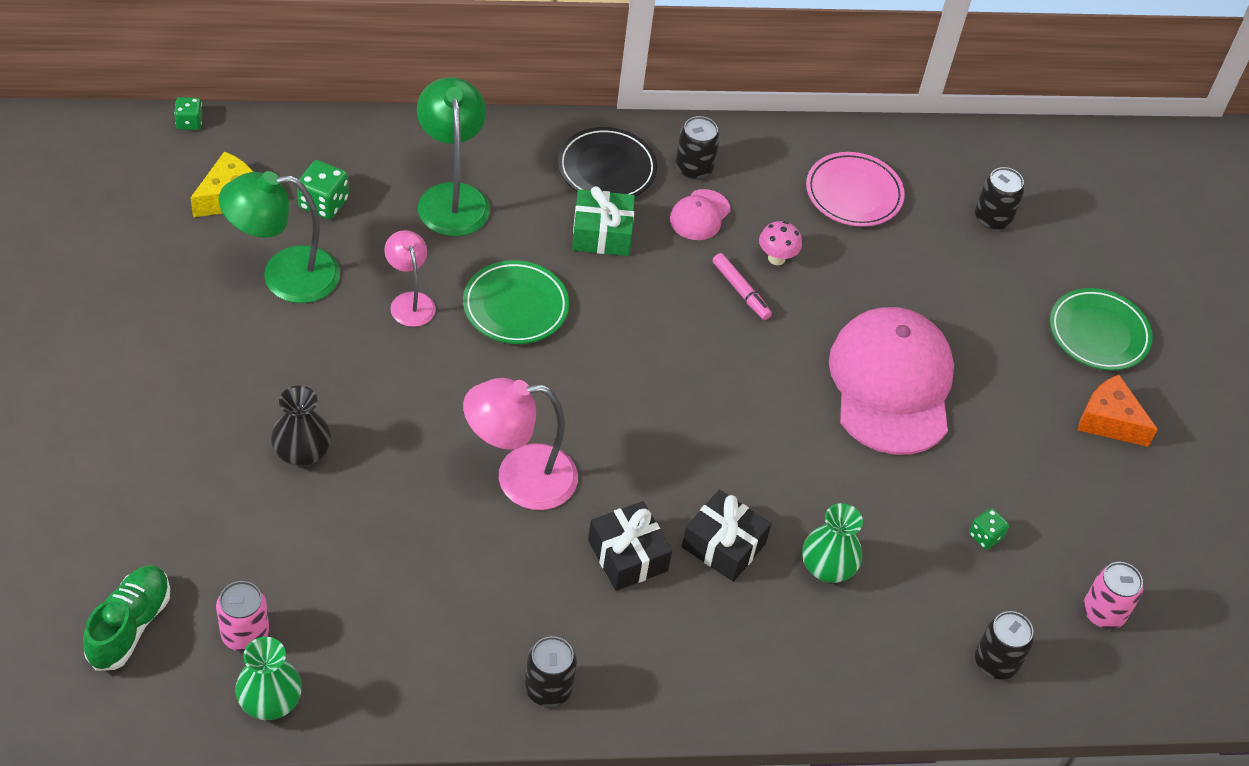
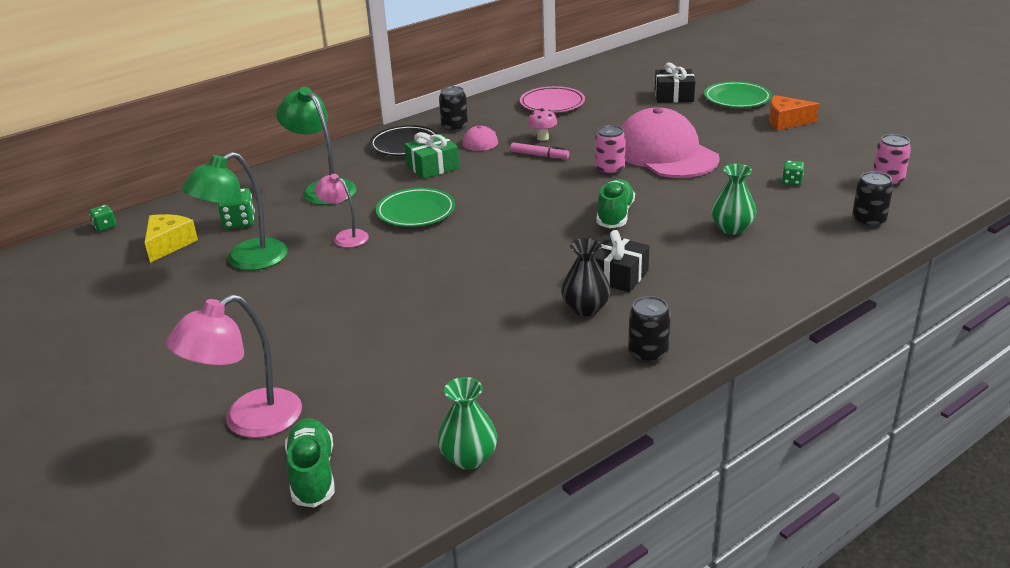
camera: 25 degrees left, 20 degrees down
pink can [216,581,269,652] -> pink can moved to [595,125,626,175]
black vase [271,386,331,466] -> black vase moved to [561,238,611,316]
pink lamp [463,378,578,510] -> pink lamp moved to [166,294,302,438]
black gift [682,490,771,582] -> black gift moved to [655,63,695,103]
black can [975,167,1025,230] -> none
none -> green shoe [596,179,635,228]

